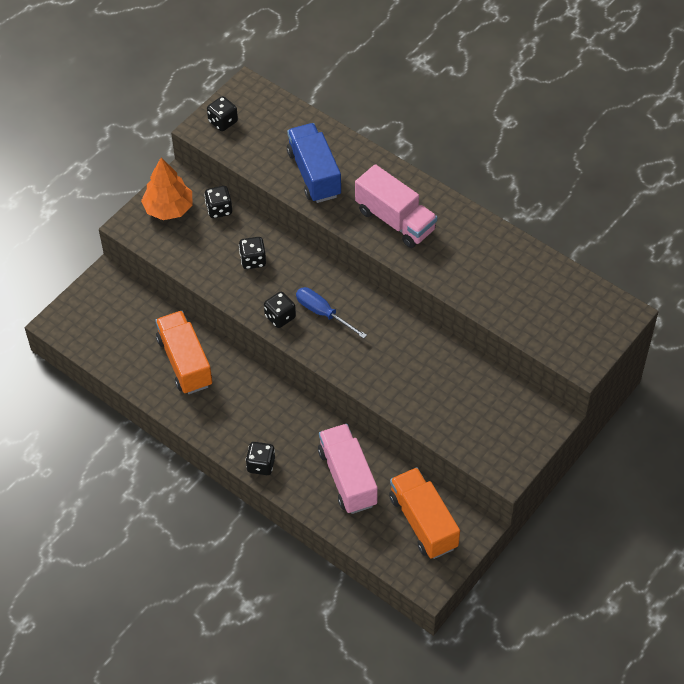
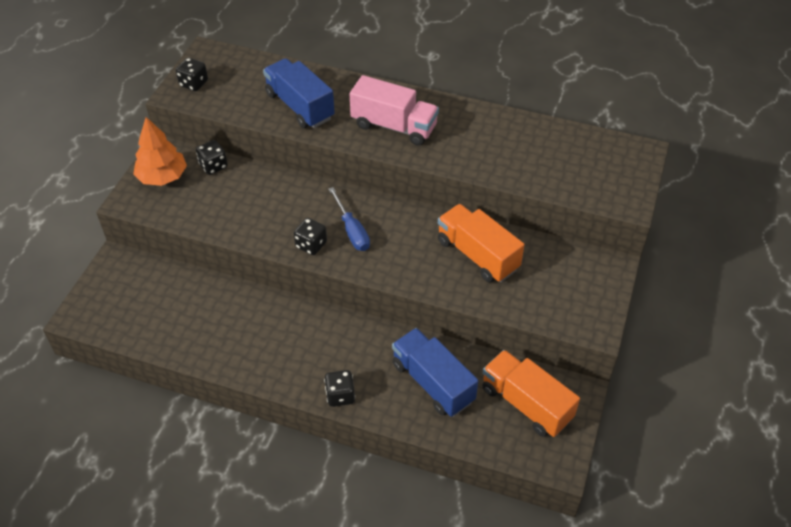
camera: 20 degrees left, 5 degrees down
orange truck [155,311,212,394] -> orange truck moved to [438,204,524,282]
black dice [239,237,266,269] -> none
blue screwdriver [296,287,367,339] -> blue screwdriver turned 135 degrees counterclockwise [329,187,370,251]
pink truck [318,424,378,514] -> blue truck [392,328,478,417]

